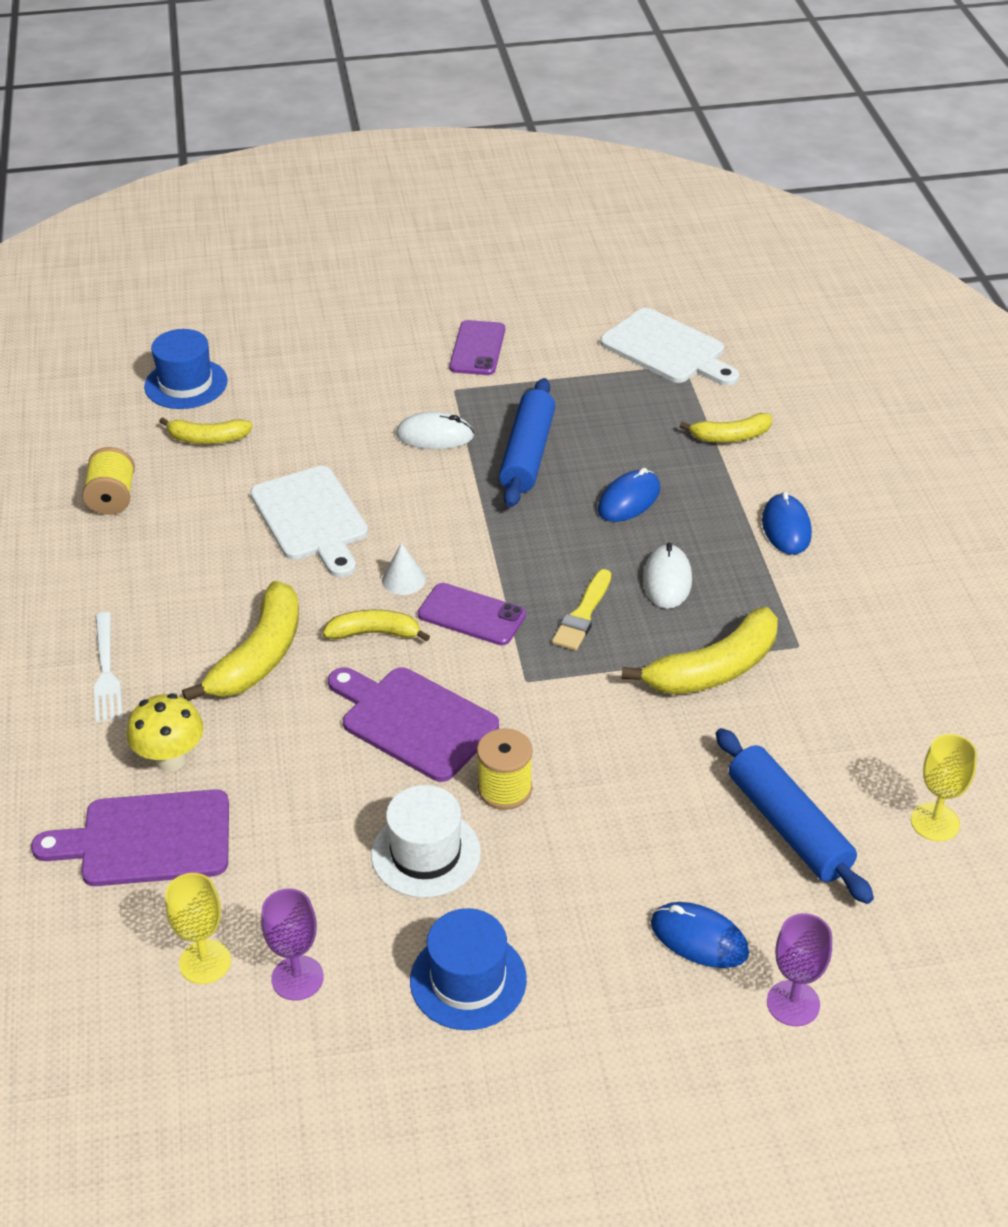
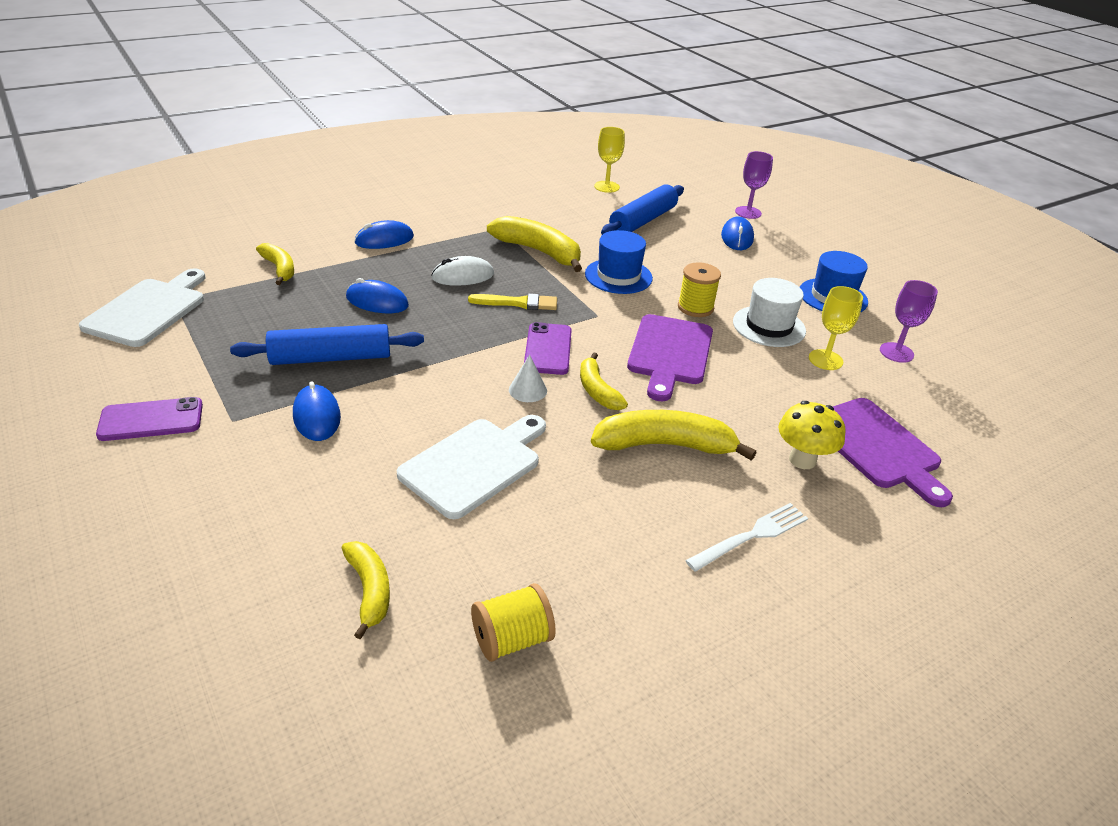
camera: 115 degrees left, 5 degrees down
blue hat [144,329,228,409] -> blue hat moved to [585,230,653,294]
yellow goblet [165,873,231,984] -> yellow goblet moved to [809,286,863,370]
white mouse [396,412,474,449] -> blue mouse [293,382,341,441]

